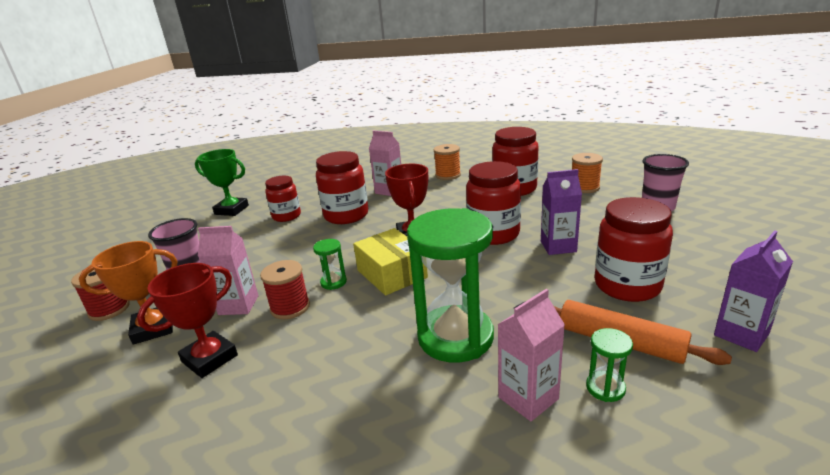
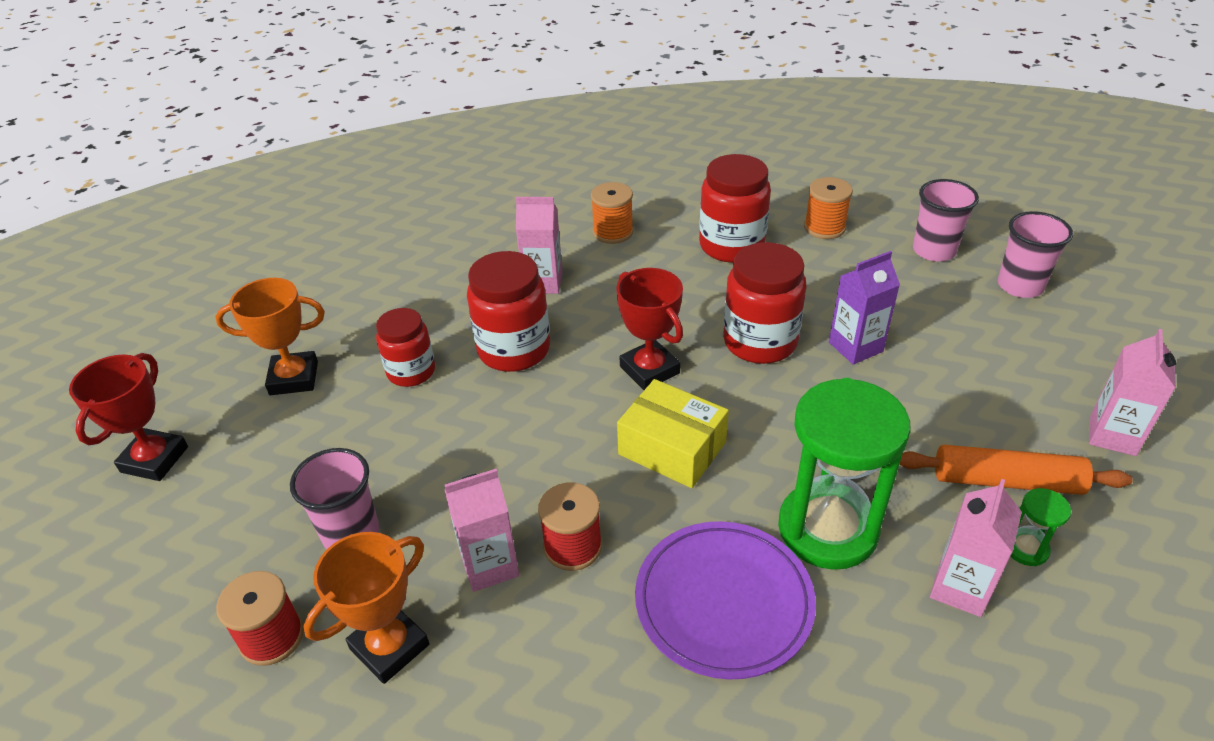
camera: 25 degrees left, 15 degrees up
red trophy [137,263,238,378] -> red trophy moved to [69,353,188,481]
green trophy [195,149,249,216] -> orange trophy [215,278,325,395]
green hourglass [313,239,347,290] -> none
red jar [594,197,673,302] -> none
purple carton [714,230,793,352] -> pink carton [1089,329,1176,456]
none -> purple plate [635,521,816,680]
none -> pink cup [998,211,1073,298]

